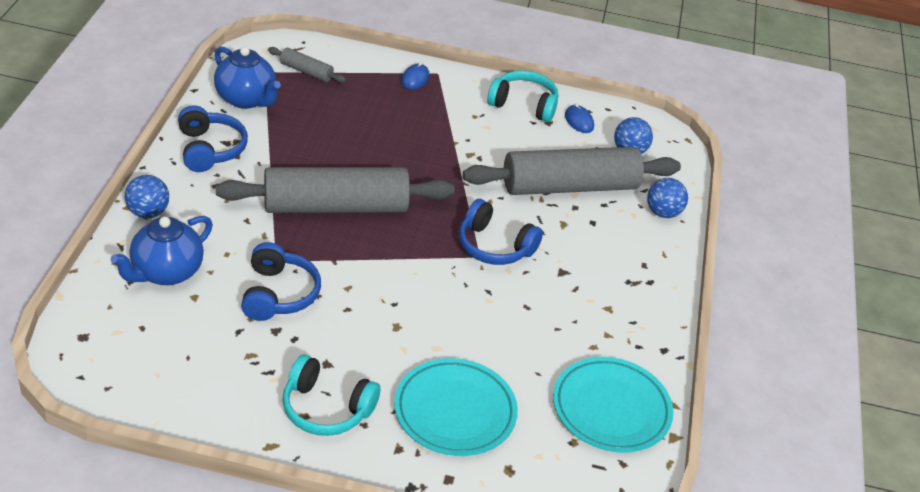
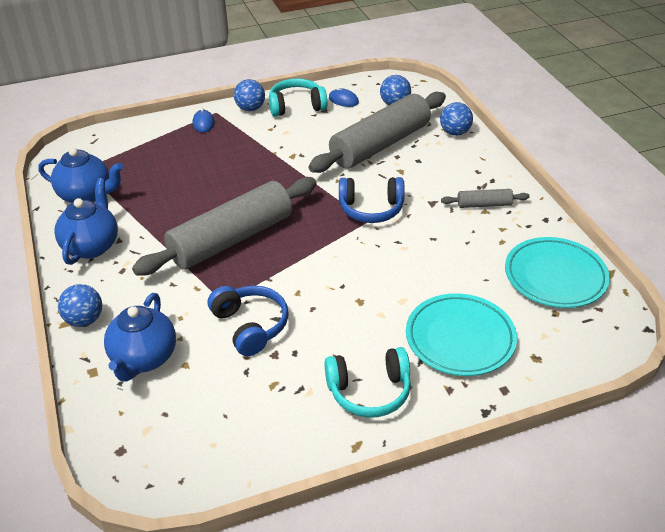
camera: 25 degrees left, 0 degrees up
blue headphones [178,105,248,172] -> blue teapot [54,178,118,265]
grey rolling pin [268,47,346,83] -> grey rolling pin moved to [441,189,530,208]
none -> blue ball [234,79,265,111]

